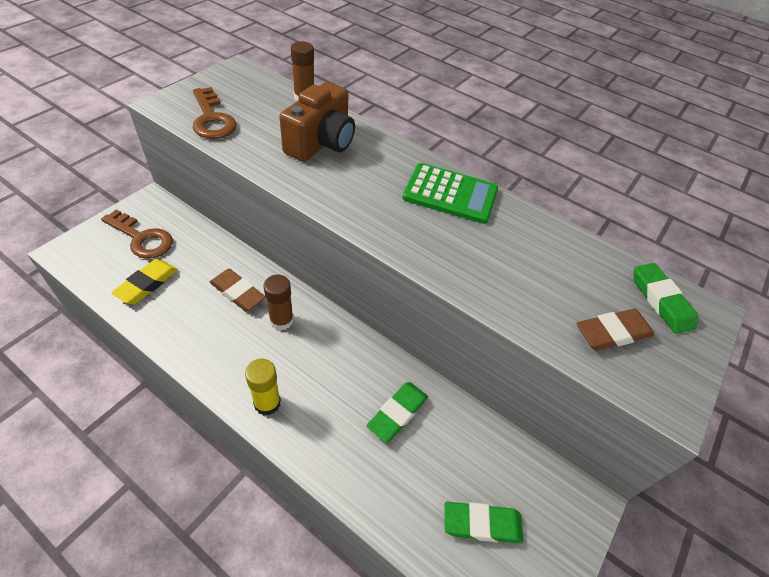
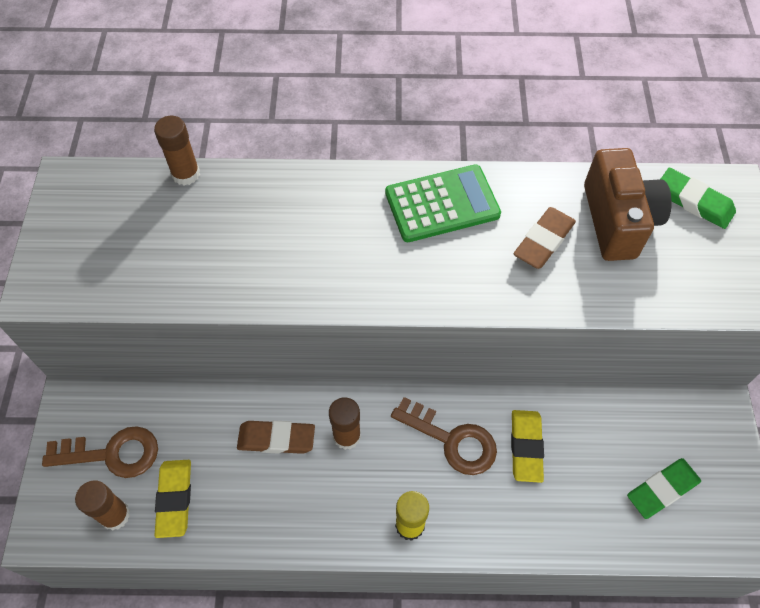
camera: 30 degrees left, 10 degrees up
brown key [193,87,237,139] -> brown key moved to [391,397,497,475]
brown camera [279,82,355,162] -> brown camera moved to [584,148,672,261]
green eraser [367,382,428,442] -> yellow eraser [511,410,544,483]
brown eraser [577,309,654,351] -> brown eraser moved to [514,207,576,269]
none -> brown glue stick [75,480,130,531]

